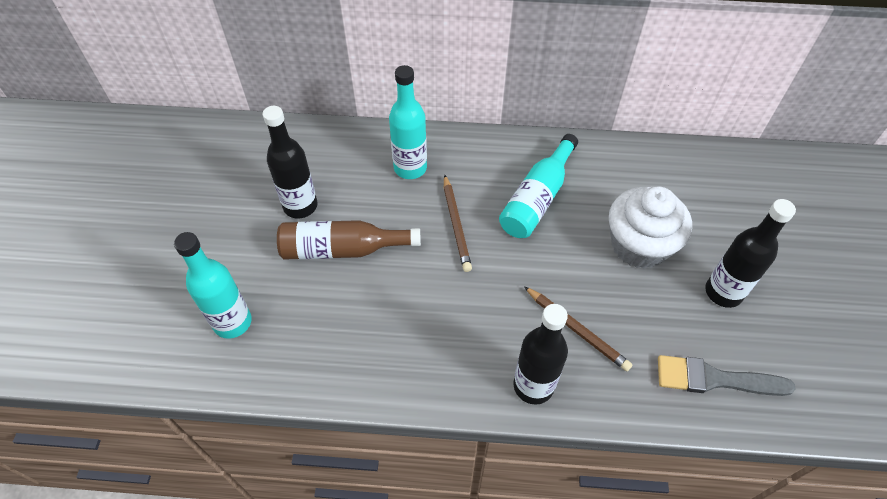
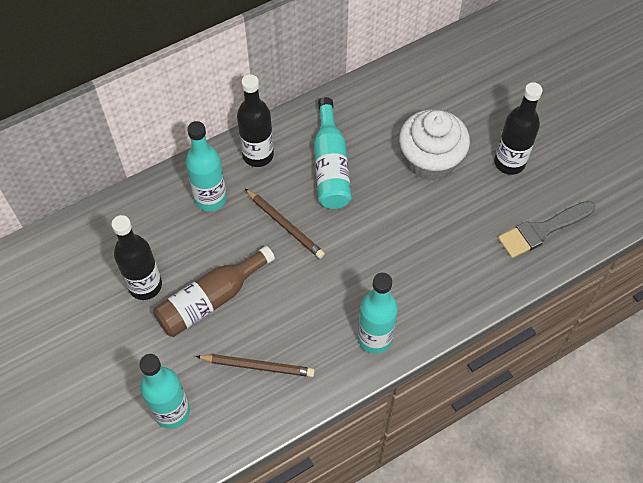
camera: 35 degrees left, 5 degrees up
black bottle [513,304,568,405] -> black bottle moved to [237,74,274,167]
brown pencil [524,286,633,371] -> brown pencil moved to [195,354,315,377]
none -> turquoise bottle [358,273,398,354]

